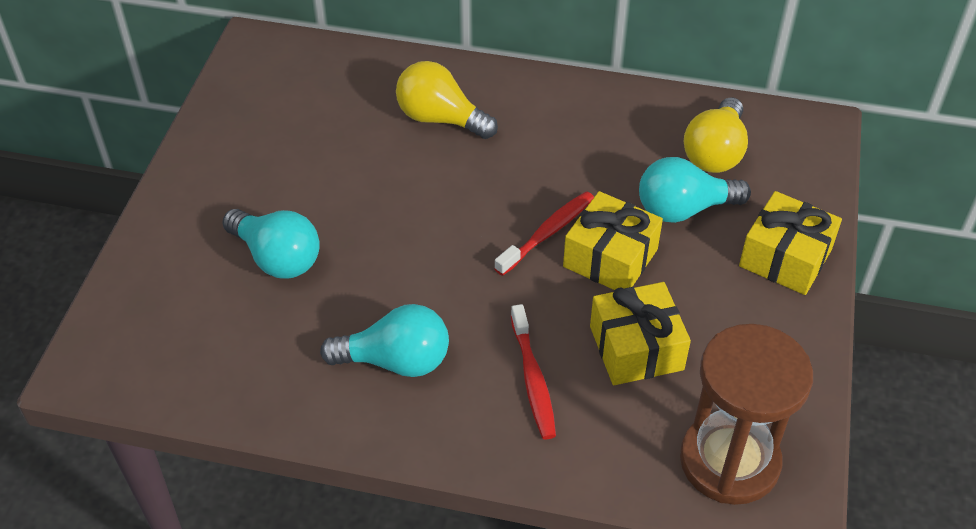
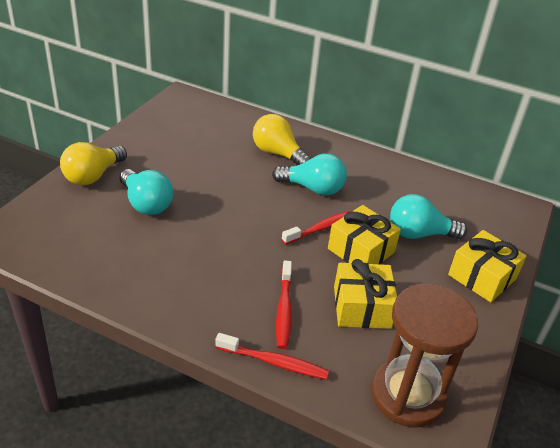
camera: 10 degrees right, 10 degrees down
turquoise light bulb [320,304,449,377] -> turquoise light bulb moved to [272,154,347,195]
yellow light bulb [684,97,748,173] -> yellow light bulb moved to [60,142,127,185]
none -> red toothbrush [215,333,329,380]

